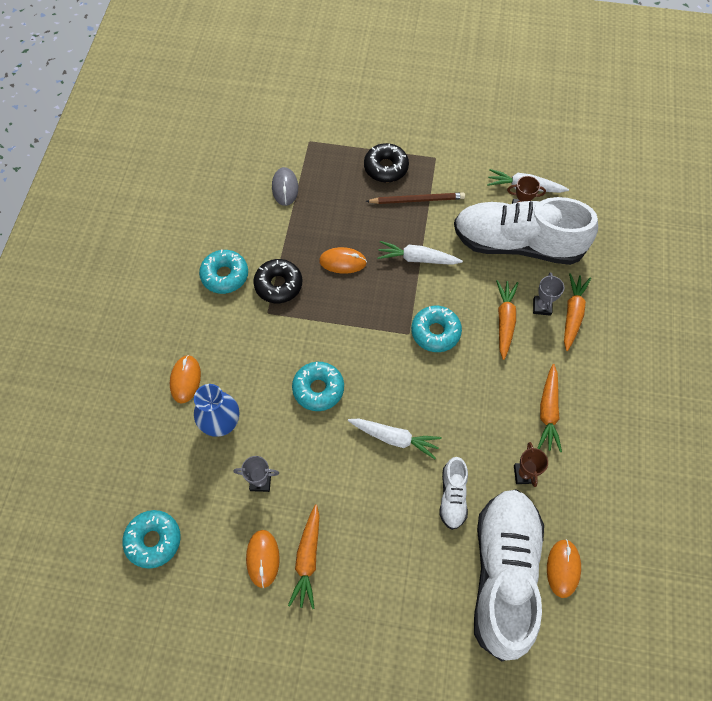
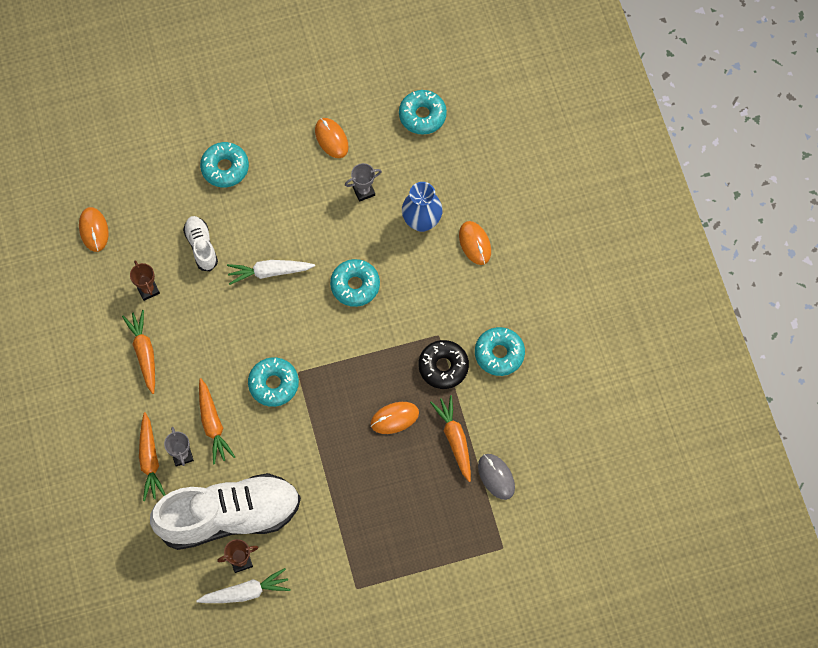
camera: 155 degrees right, 5 degrees up
orange carrot [288,504,320,609] -> orange carrot moved to [430,395,471,482]
black donut [364,143,409,182] -> none
brown pencil [366,192,465,204] -> none
white carrot [377,241,463,265] -> none
white shoe [474,489,544,662] -> none
none -> turquoise donut [200,142,249,187]

